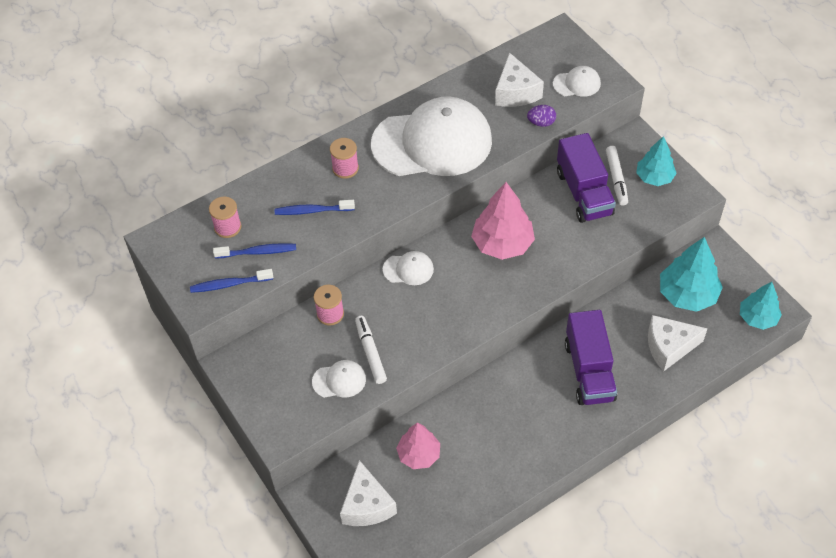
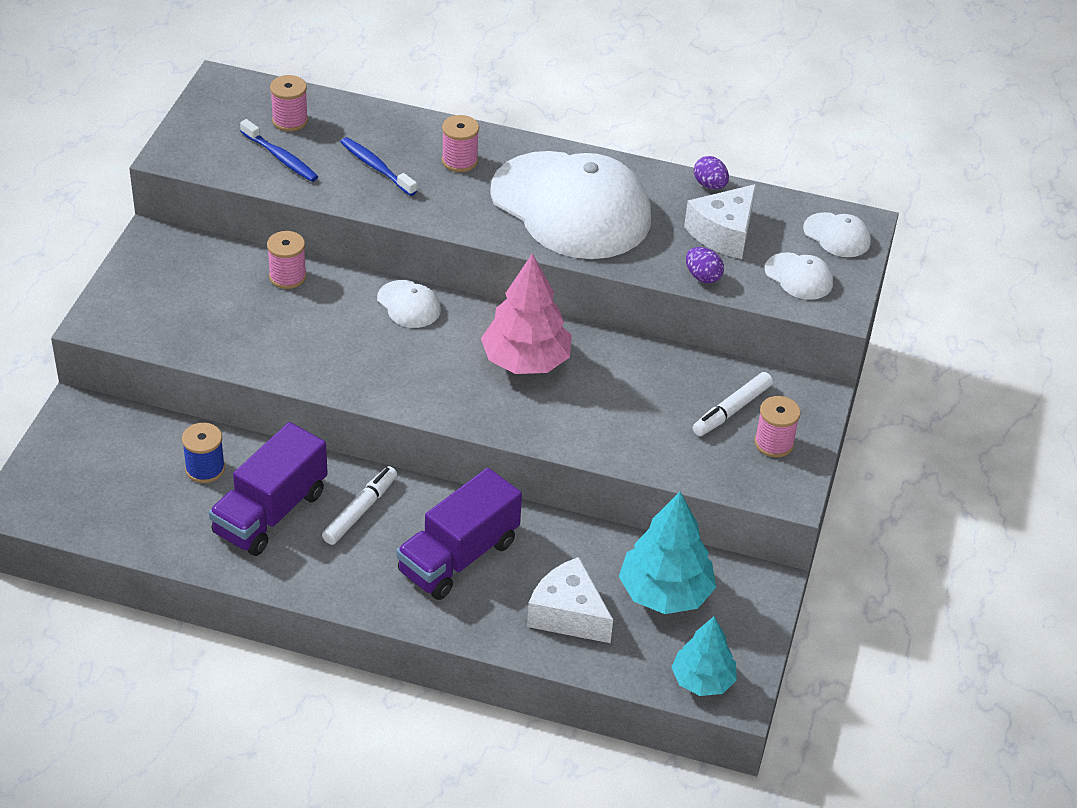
camera: 45 degrees right, 10 degrees down
blue toothbrush [190,269,273,293] -> none
white cap [312,360,366,398] -> white cap moved to [803,212,871,257]
white cheese [340,460,397,526] -> none
white marker [355,316,387,384] -> white marker moved to [322,466,397,545]
pink tree [396,423,440,469] -> blue spool [182,423,225,483]
purple truck [557,133,616,223] -> purple truck moved to [209,422,328,556]
turquoise tree [636,136,677,186] -> pink spool [754,396,801,457]
none -> purple egg [694,156,729,189]

